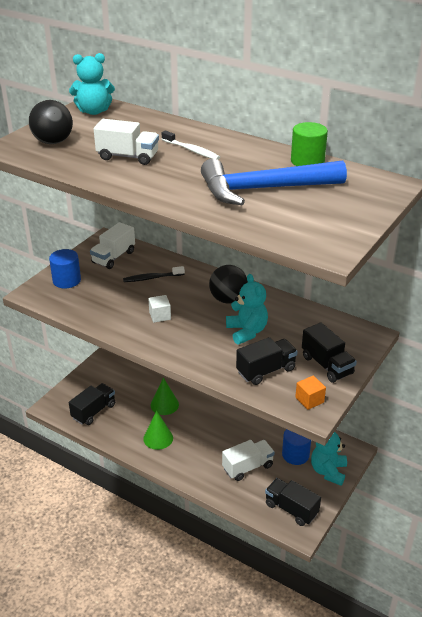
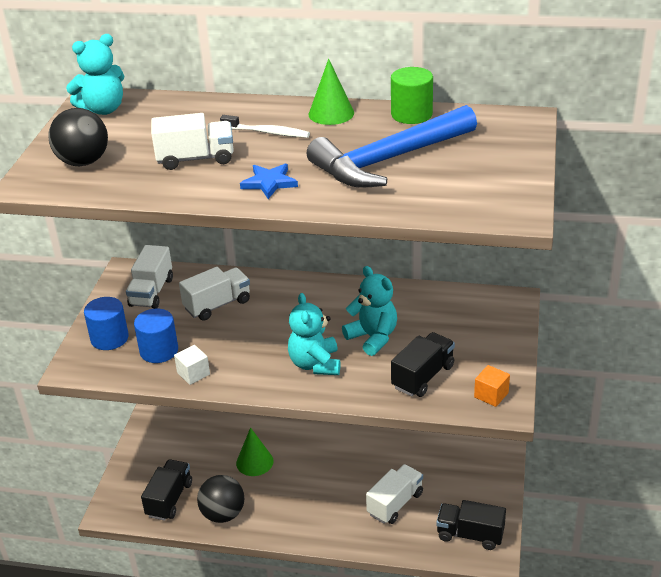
camera: 20 degrees left, 0 degrees up
black toothbrush [123,266,185,282] -> white truck [179,267,250,321]
green cone [143,411,173,450] -> green cone moved to [309,59,354,125]
white cube [148,295,171,323] -> white cube moved to [174,345,210,385]
black ball [209,265,248,304] -> black ball moved to [197,475,244,523]
blue cylinder [282,429,311,465] -> blue cylinder moved to [134,309,178,363]
black truck [302,322,357,383] -> none
turquoise teddy bear [311,432,347,486] -> turquoise teddy bear moved to [288,293,341,375]
none -> blue star [240,164,298,199]

